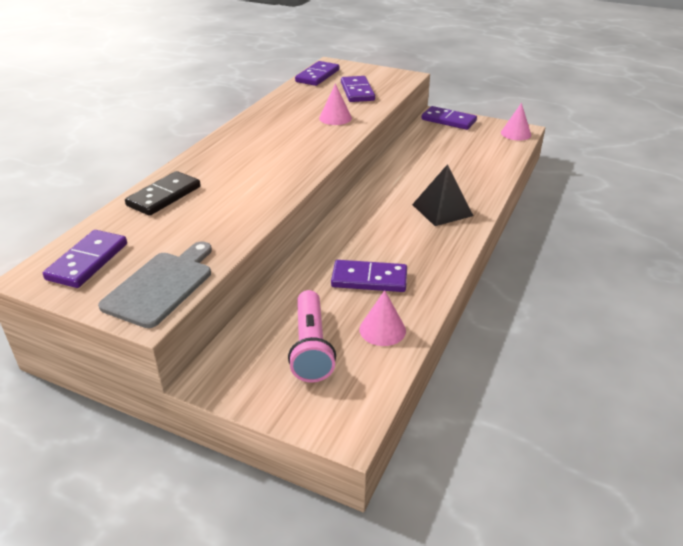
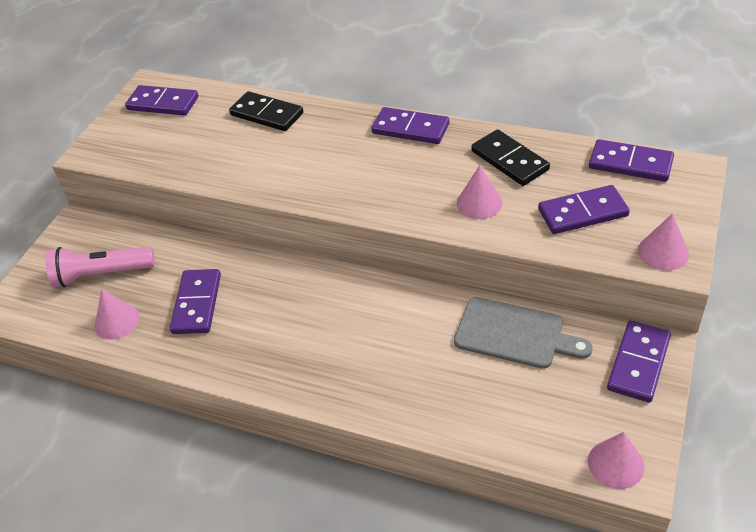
camera: 90 degrees right, 10 degrees up
grey cutting board [98,241,212,328] -> grey cutting board moved to [454,297,592,369]
black pyramid [412,164,473,226] -> none
none -> purple domino [372,107,449,144]
none -> black domino [471,129,550,186]
none -> pink cone [638,214,689,271]

